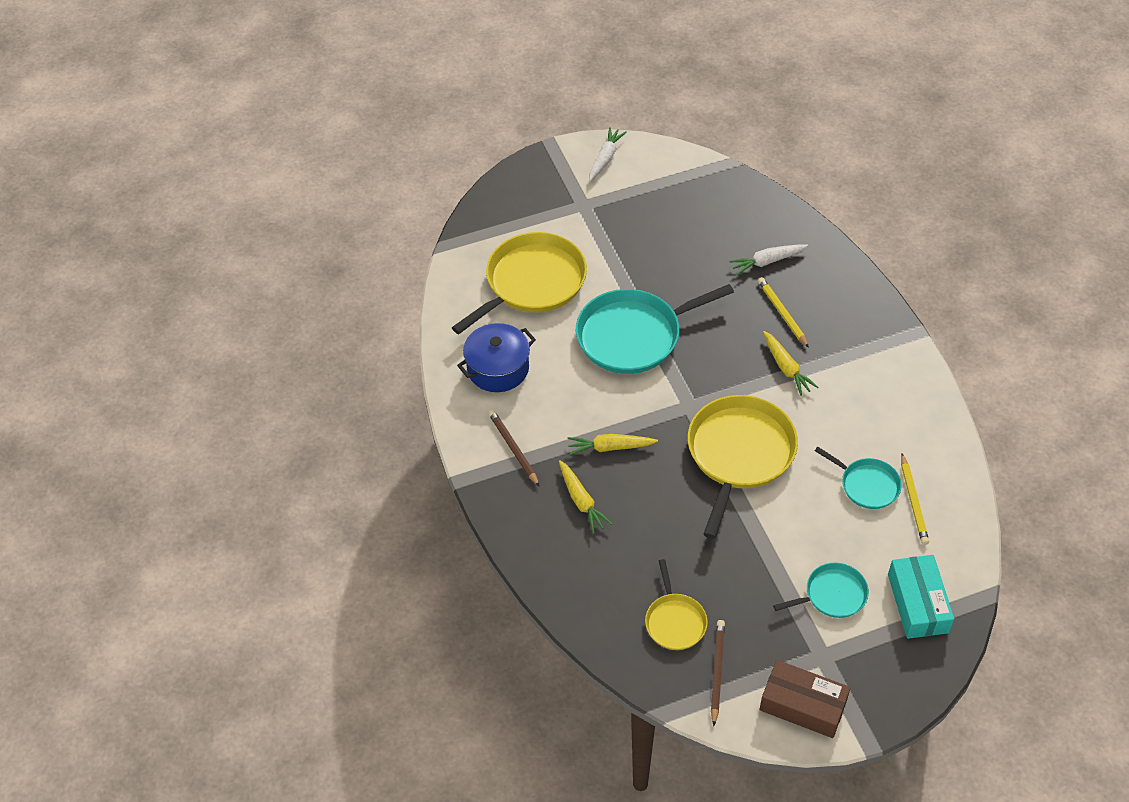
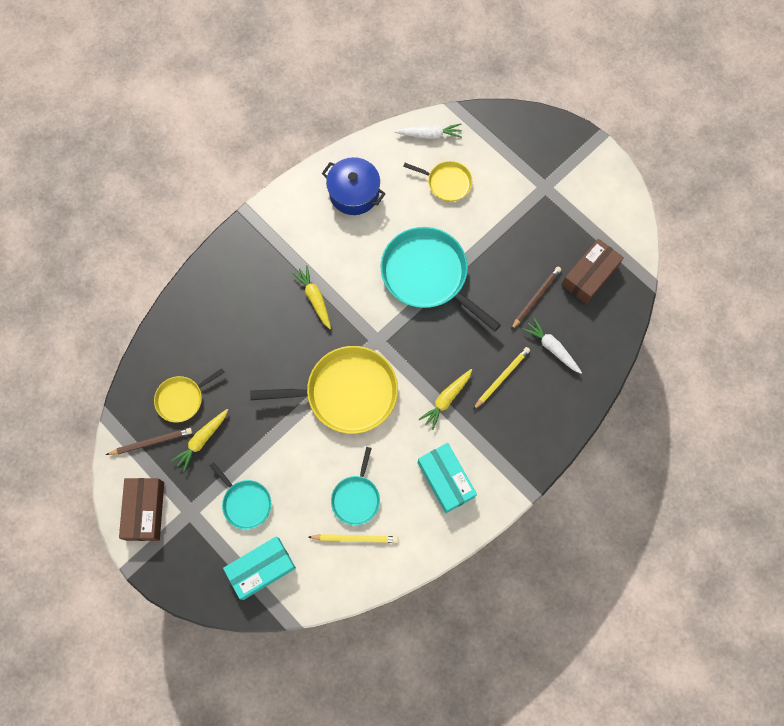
camera: 65 degrees right, 20 degrees up
yellow pan [452,232,587,334] -> yellow pan [403,161,472,202], size x0.53
brown pencil [488,409,540,487] -> brown pencil moved to [511,266,561,330]
yellow carrot [559,460,613,533] -> yellow carrot moved to [171,409,228,472]
white carrot [589,127,627,182] -> white carrot moved to [394,123,462,139]
yellow pencil [901,454,929,545] -> yellow pencil turned 150 degrees counterclockwise [309,534,398,543]
none -> turquoise box [418,443,477,513]
none -> brown box [562,239,624,304]

